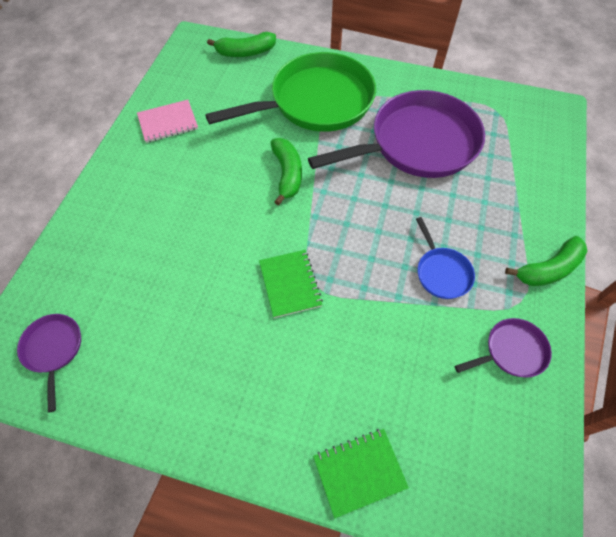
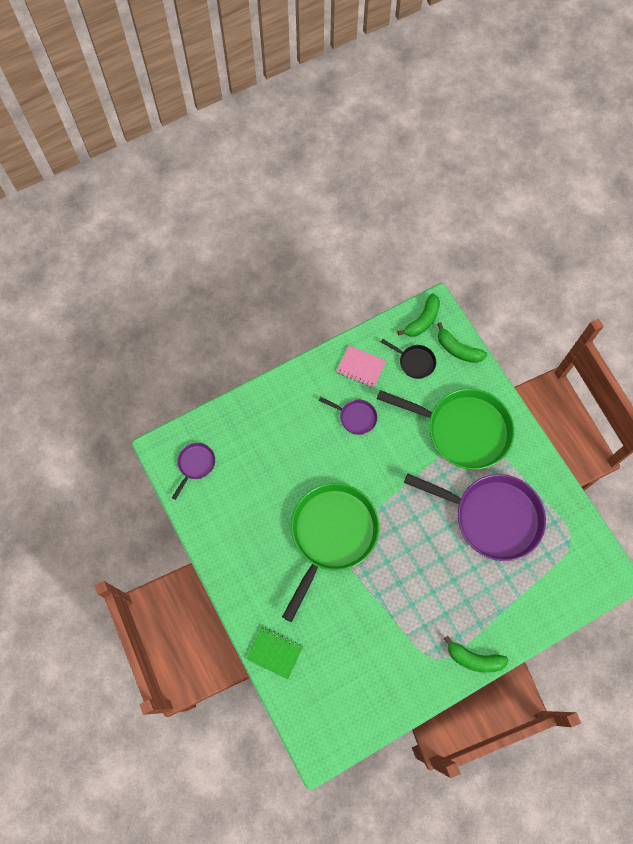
camera: 45 degrees right, 10 degrees up
green notebook [259,250,323,318] -> green pan [282,483,380,622]
green banana [271,138,302,206] -> green banana moved to [398,293,440,337]
blue pan [416,217,475,299] -> none
purple pan [455,318,552,378] -> purple pan moved to [319,397,378,435]
none -> black pan [381,339,436,379]

